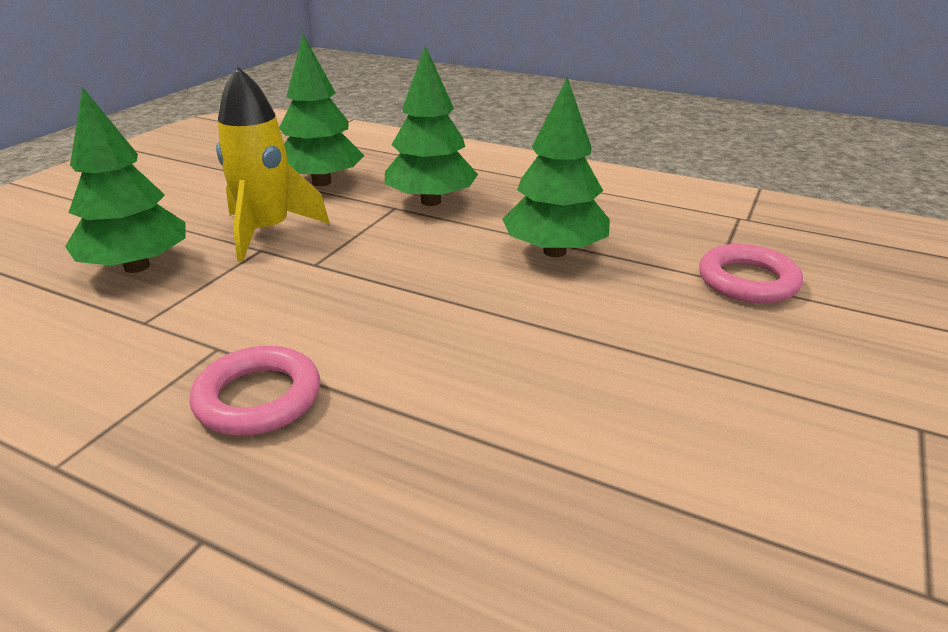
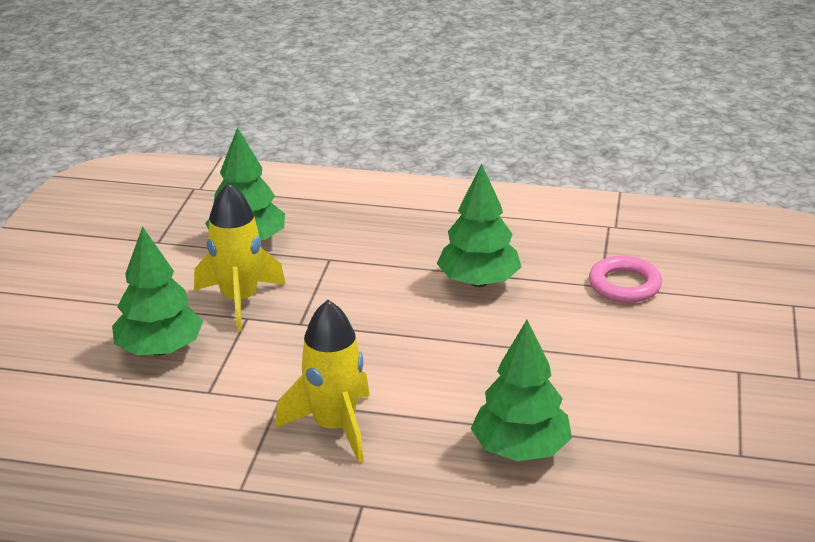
camera: 15 degrees left, 0 degrees up
pink ring [189,346,320,436] -> yellow rocket [275,300,370,463]
green tree [385,45,478,206] -> green tree moved to [471,320,572,461]

